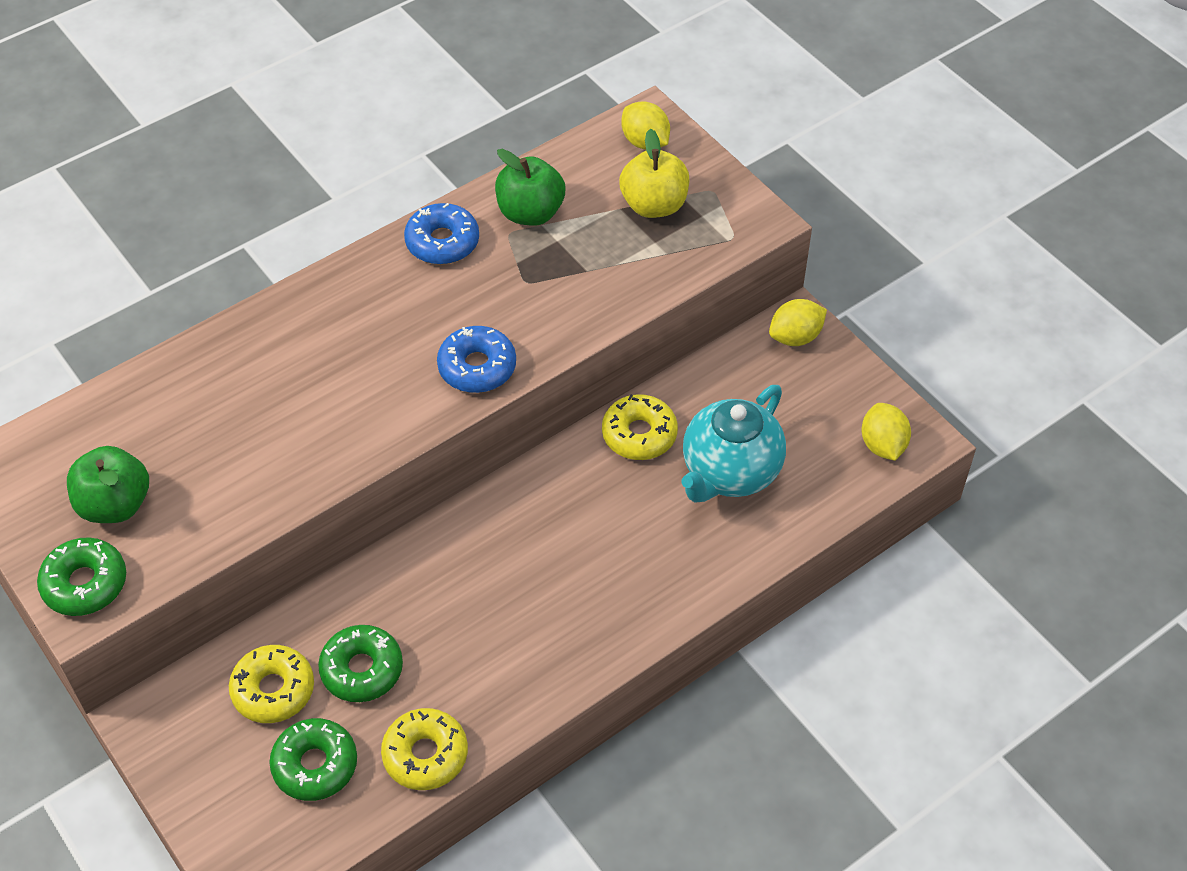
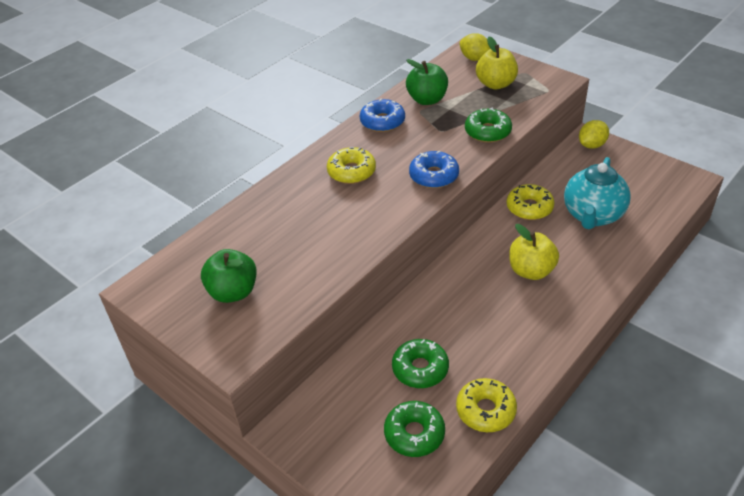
camera: 10 degrees left, 10 degrees down
green donut [37,537,126,616] -> green donut moved to [465,107,512,143]
yellow donut [229,645,314,723] -> yellow donut moved to [327,147,376,184]
yellow lemon [862,403,911,461] -> none
none -> yellow apple [509,224,559,280]

